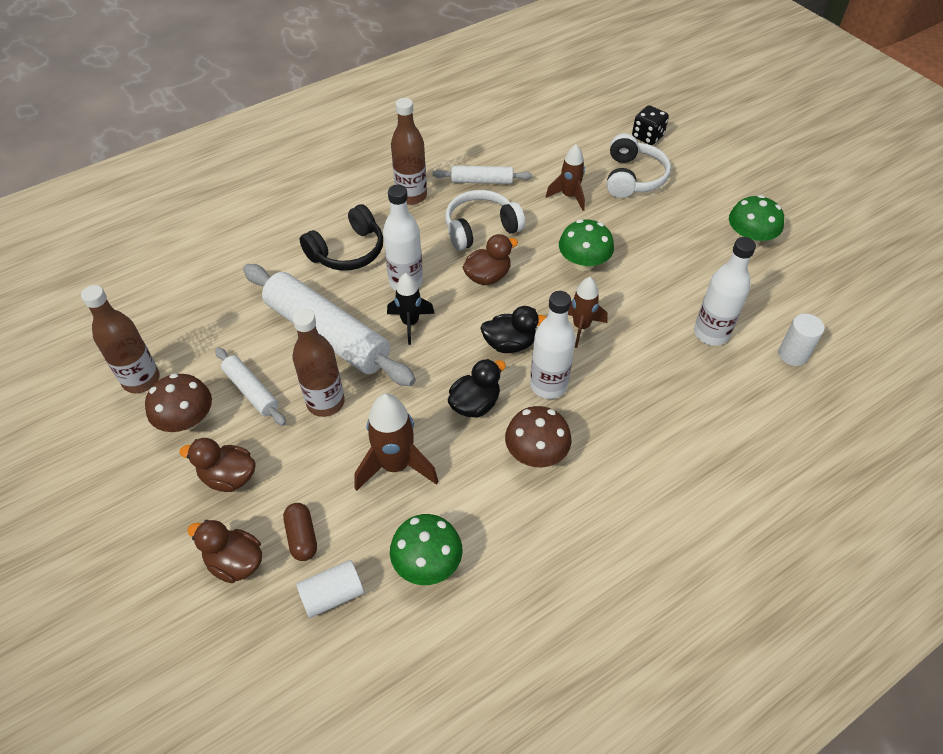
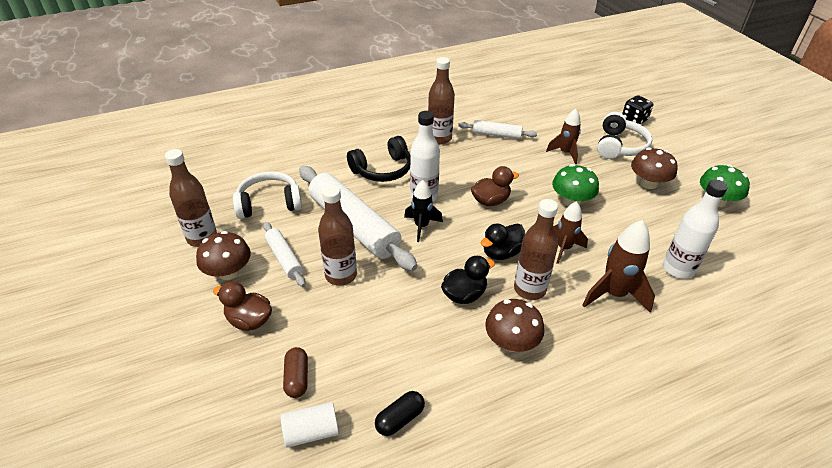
camera: 10 degrees right, 10 degrees down
brown duck [187,520,262,583] -> none
brown rocket [354,394,439,491] -> brown rocket moved to [582,220,655,313]
green mushroom [390,514,462,585] -> black capsule [375,391,425,436]
white headphones [445,190,525,251] -> white headphones moved to [233,171,302,219]
black duck [480,306,547,353] -> black duck turned 135 degrees clockwise [481,224,525,260]
white bottle [530,291,576,399] -> brown bottle [514,199,558,300]
white cylinder [778,314,824,366] -> none
none -> brown mushroom [631,147,678,189]

